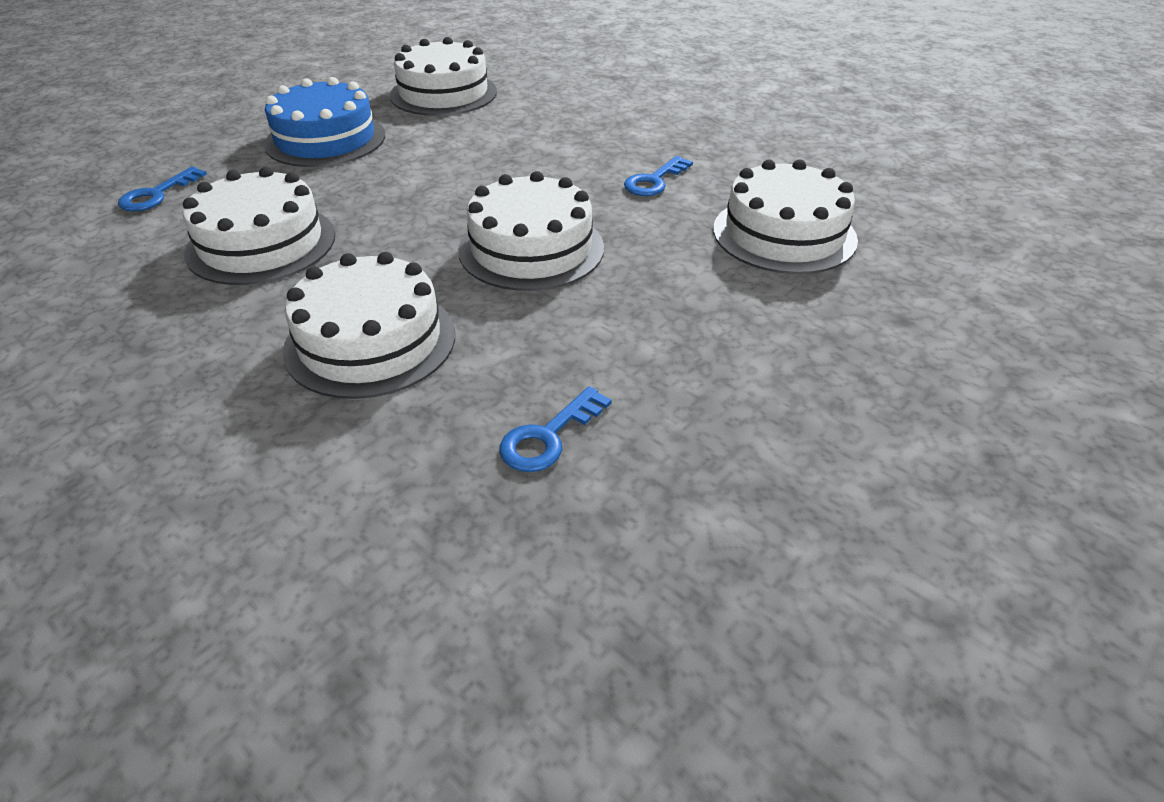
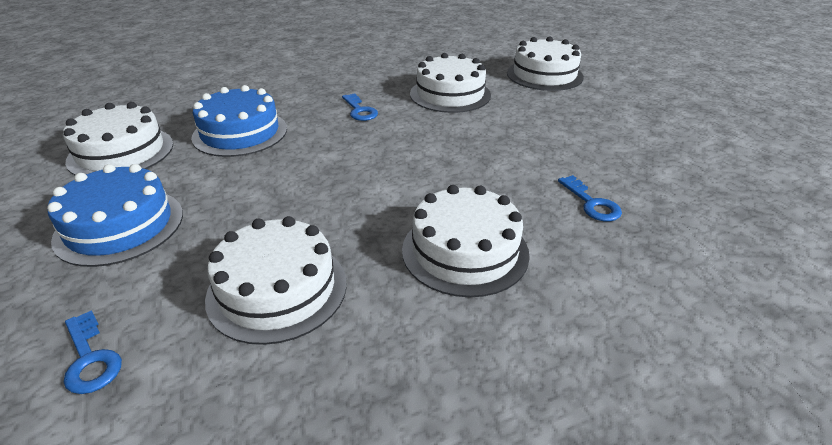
camera: 65 degrees left, 5 degrees down
white cake [458,171,604,291] -> white cake moved to [507,36,584,91]
none -> blue cake [191,85,287,157]

